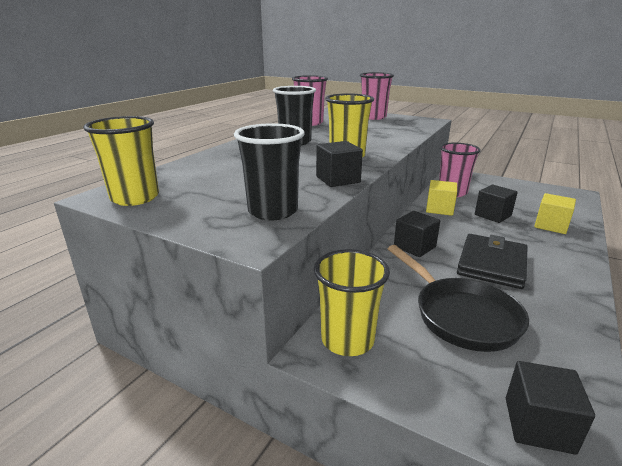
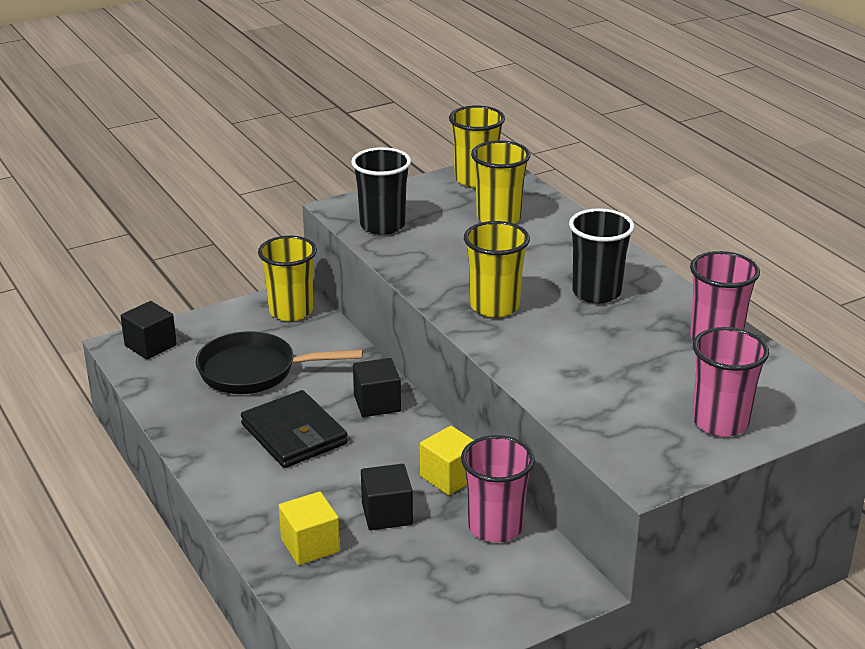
camera: 120 degrees right, 5 degrees up
black cube [316,141,363,187] -> none
none -> yellow cup [471,140,530,224]

